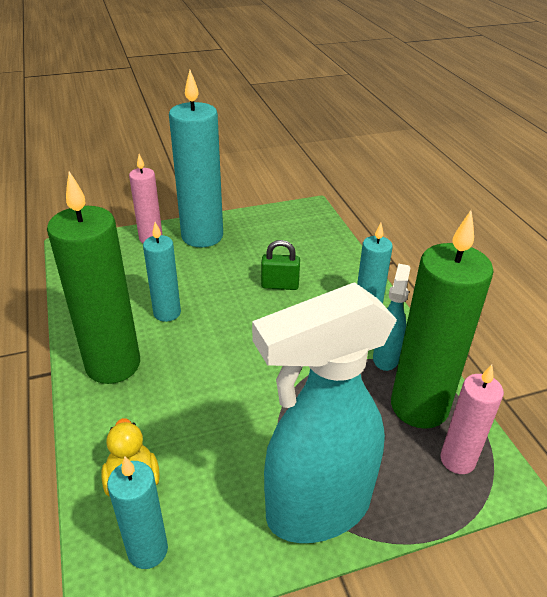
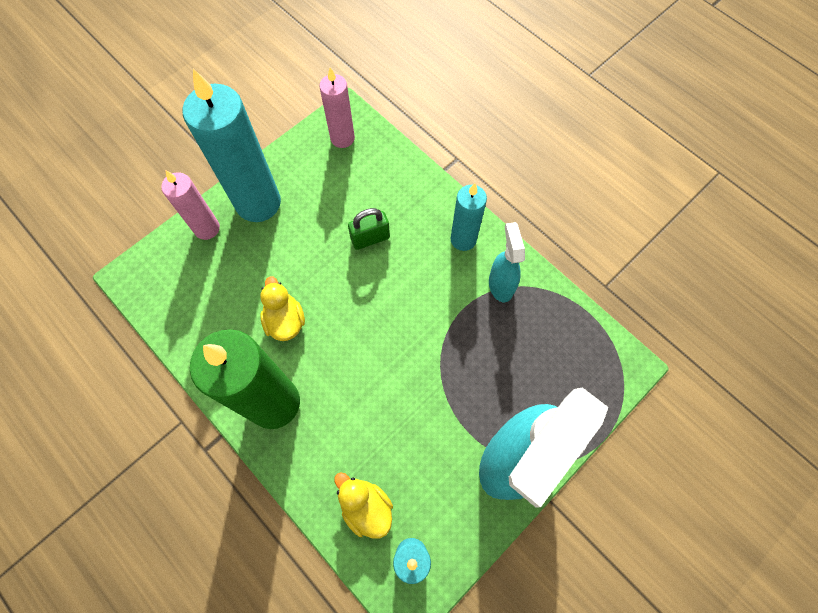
camera: 25 degrees left, 30 degrees up
turquoise candle [143,222,181,322] -> yellow duck [260,276,305,341]
green candle [391,210,494,429] -> none
pink candle [440,365,504,474] -> pink candle moved to [319,67,355,148]

